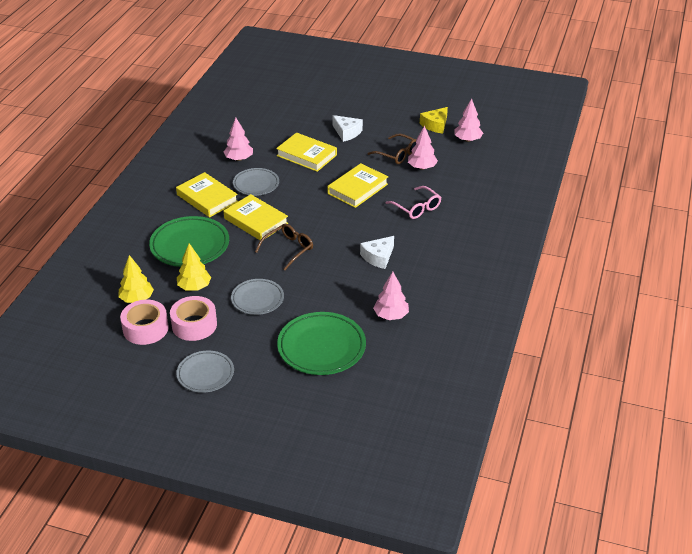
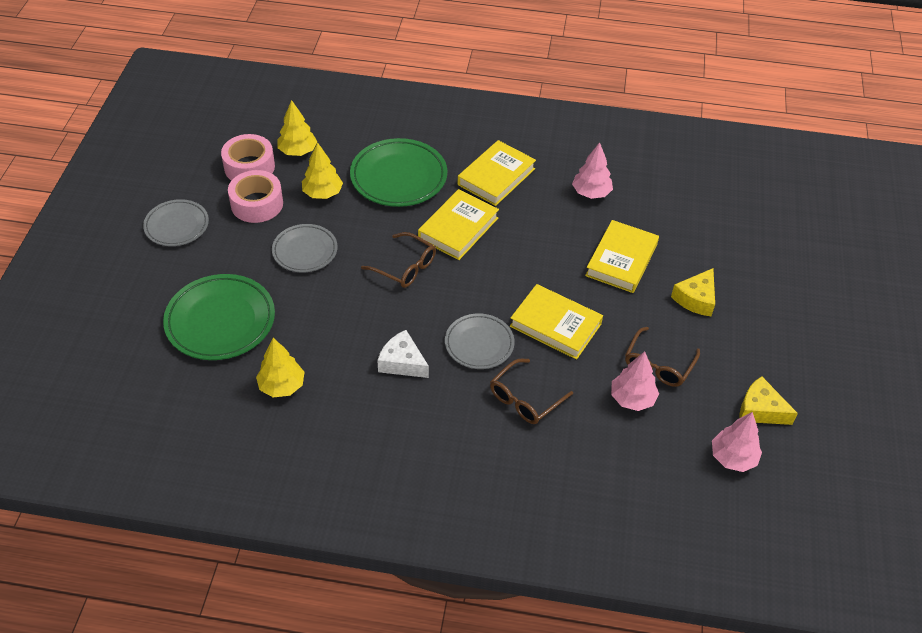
camera: 80 degrees right, 10 degrees up
grey plate [233,168,279,196] -> grey plate moved to [445,313,515,369]
white cheese [332,115,363,142] -> yellow cheese [671,268,715,316]
pink tree [373,272,409,320] -> yellow tree [256,338,305,397]
pink glasses [386,186,441,219] -> brown glasses [490,359,573,424]

